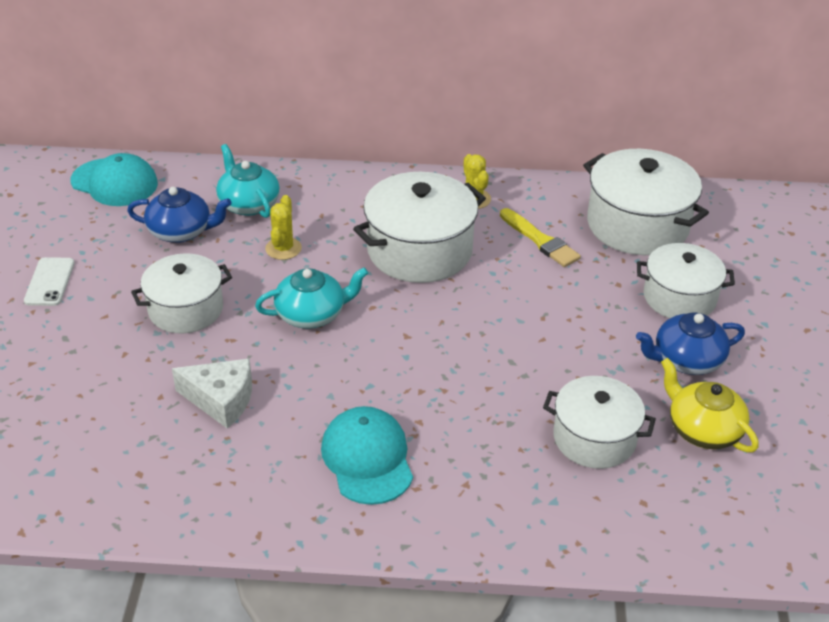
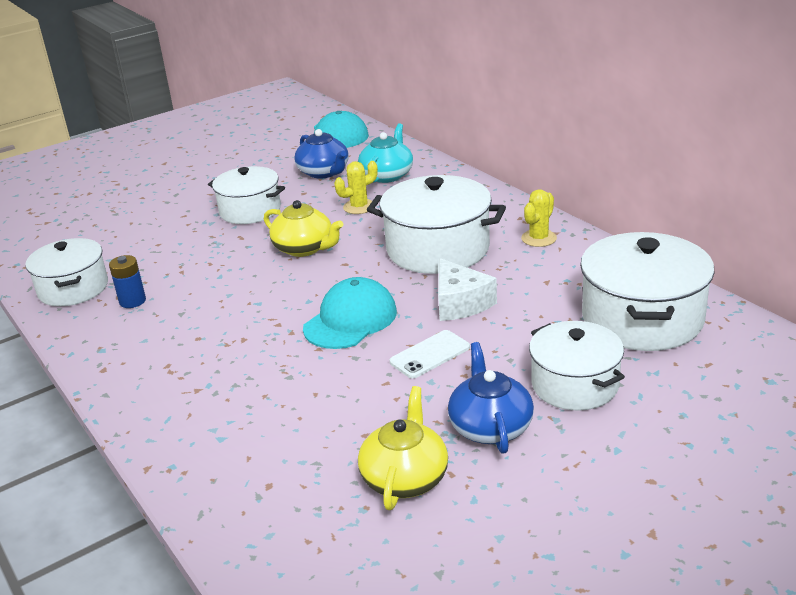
camera: 55 degrees right, 10 degrees down
white phone [24,257,75,306] -> white phone moved to [390,330,470,378]
white cheese [172,358,252,428] -> white cheese moved to [438,258,497,321]
turquoise teapot [255,267,368,329] -> yellow teapot [264,200,343,257]
turquoise cap [321,406,413,505] -> turquoise cap moved to [303,277,397,349]
yellow brush [500,208,581,267] -> none
white pot [543,376,656,469] -> white pot moved to [26,238,108,306]
blue teapot [636,312,745,375] -> blue teapot turned 45 degrees clockwise [448,342,534,454]
none -> blue battery [109,255,146,308]

